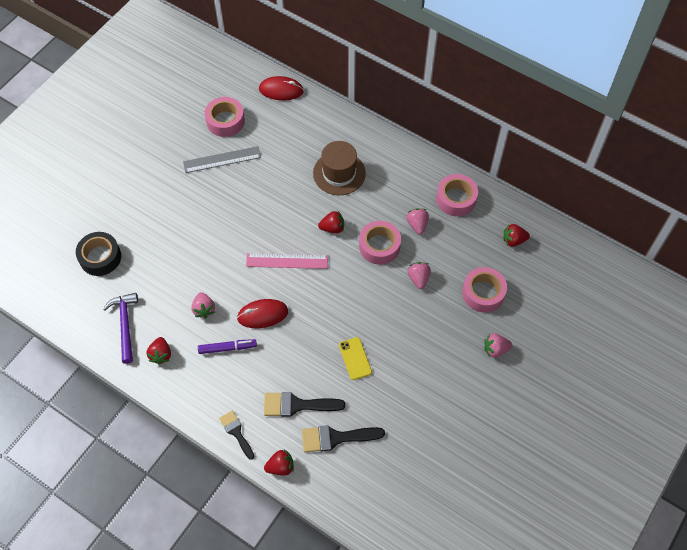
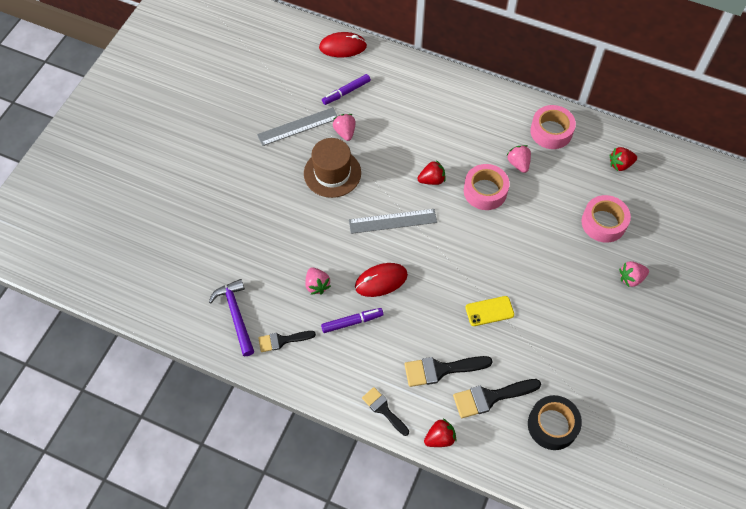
camera: 10 degrees left, 0 degrees up
black tape [76,232,121,276] -> black tape moved to [528,395,582,450]
red strawberry [147,337,171,365] -> black brush [258,331,316,352]
pink tape [205,97,245,137] -> none
pink ruler [246,253,328,269] -> grey ruler [349,209,437,234]
brown hat [313,141,366,195] -> brown hat moved to [304,138,361,198]
yellow phone [339,337,372,380] -> yellow phone turned 75 degrees counterclockwise [465,296,514,326]
pink strawberry [408,262,431,289] -> pink strawberry moved to [333,114,356,141]
none -> purple marker [322,74,371,105]

